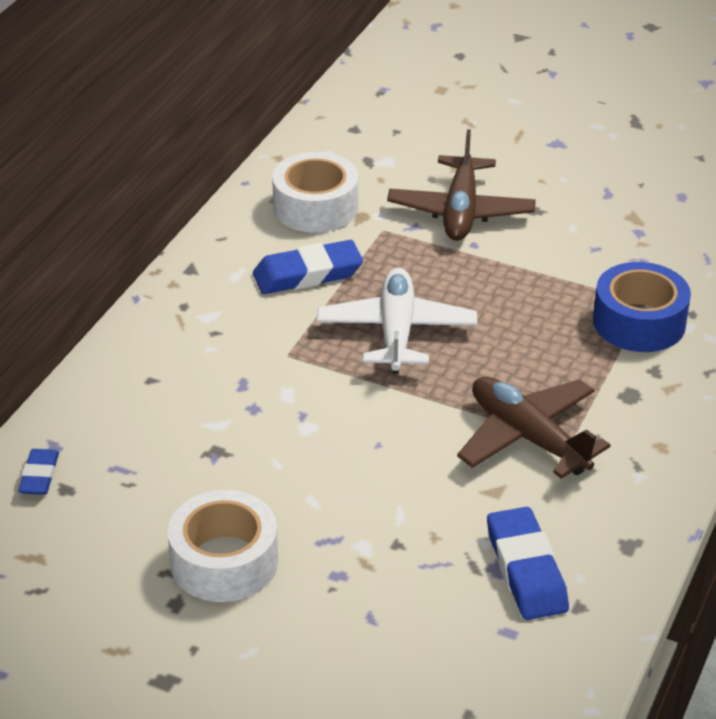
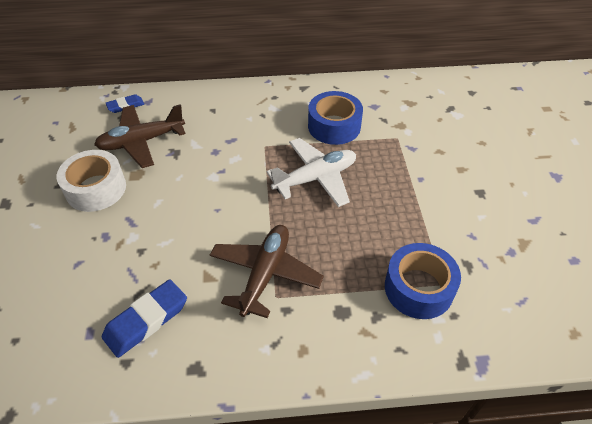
camera: 60 degrees right, 10 degrees up
blue eraser [253,240,363,294] -> blue tape [308,91,363,145]
white tape [272,152,358,233] -> none
brown plane [387,129,536,241] -> brown plane moved to [94,104,186,168]

